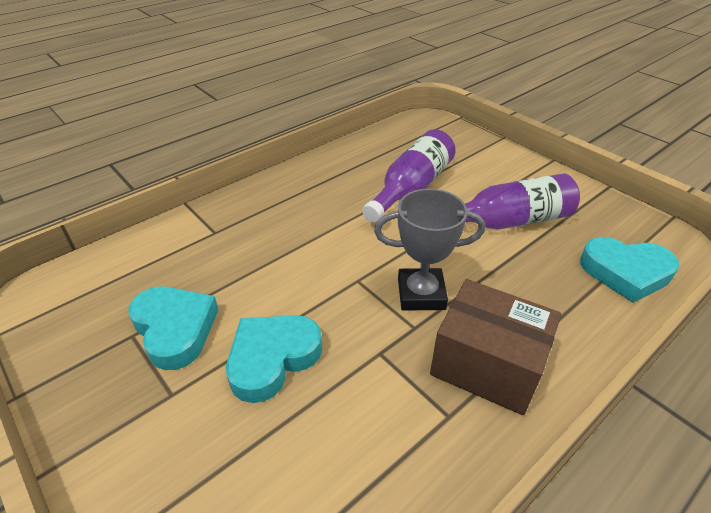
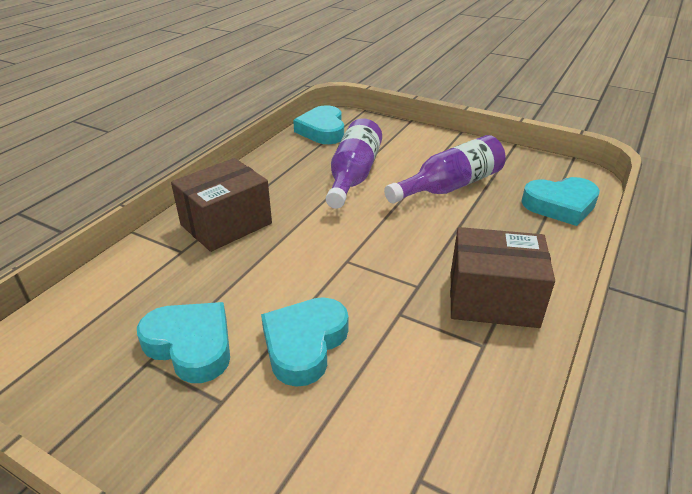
camera: 20 degrees left, 5 degrees down
grey trophy [374,188,485,311] -> none
none -> brown box [171,158,272,252]
none -> turquoise heart [293,105,344,144]

